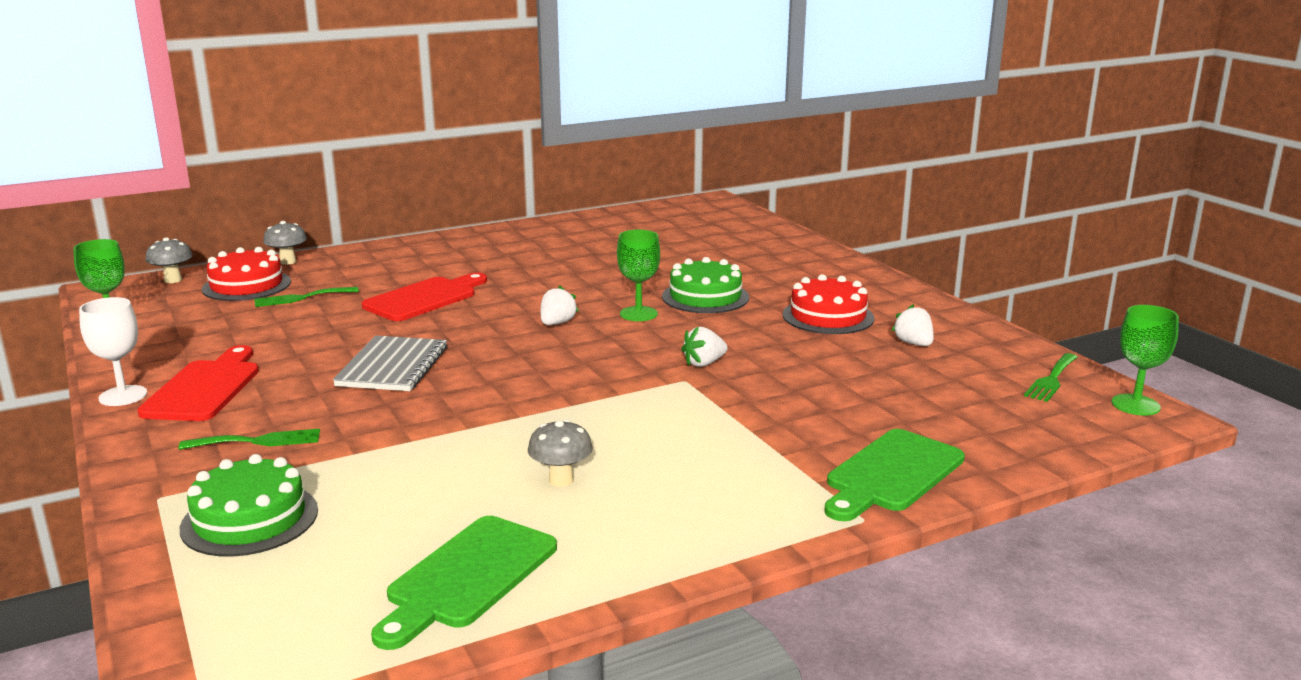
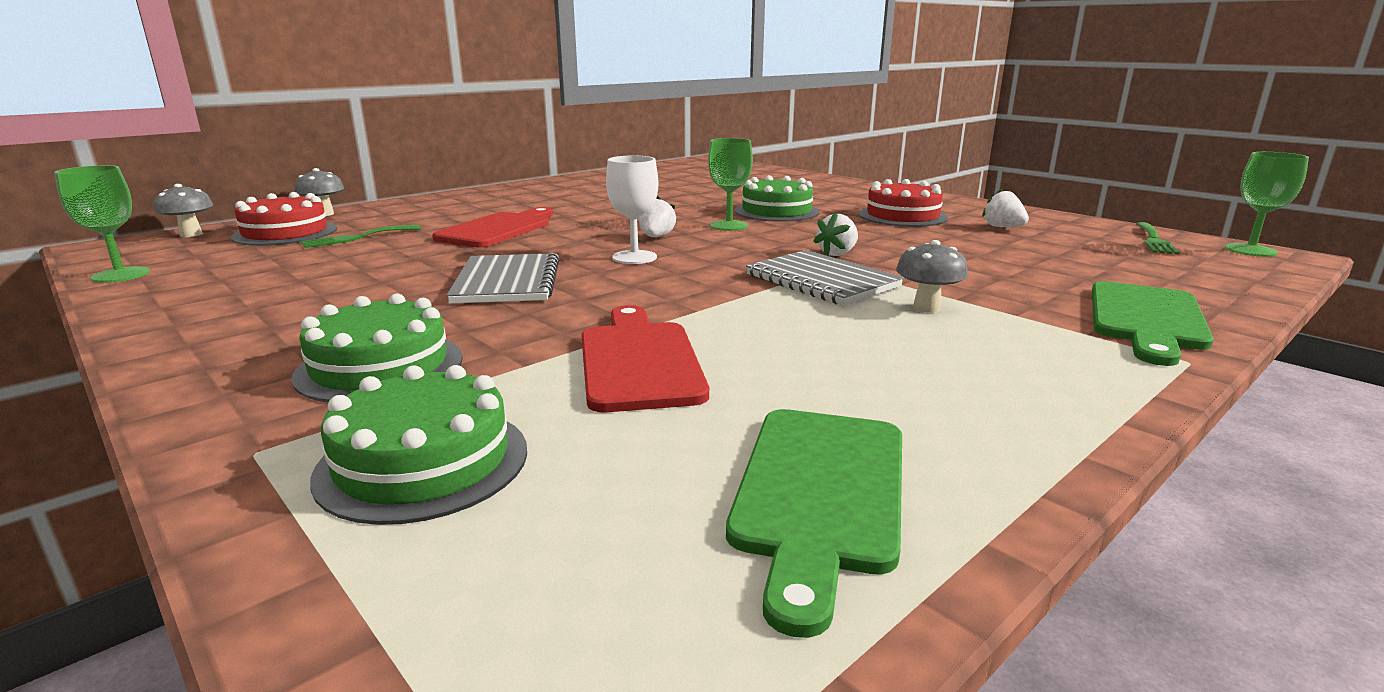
camera: 15 degrees left, 0 degrees up
white goblet [79,297,147,406] -> white goblet moved to [606,156,658,264]
red cutting board [137,345,259,421] -> red cutting board moved to [581,305,709,412]
green fork [179,429,320,450] -> green cake [291,294,463,402]
grey mushroom [528,420,593,487] -> grey mushroom moved to [896,240,968,312]
none -> grey notebook [746,250,904,305]

